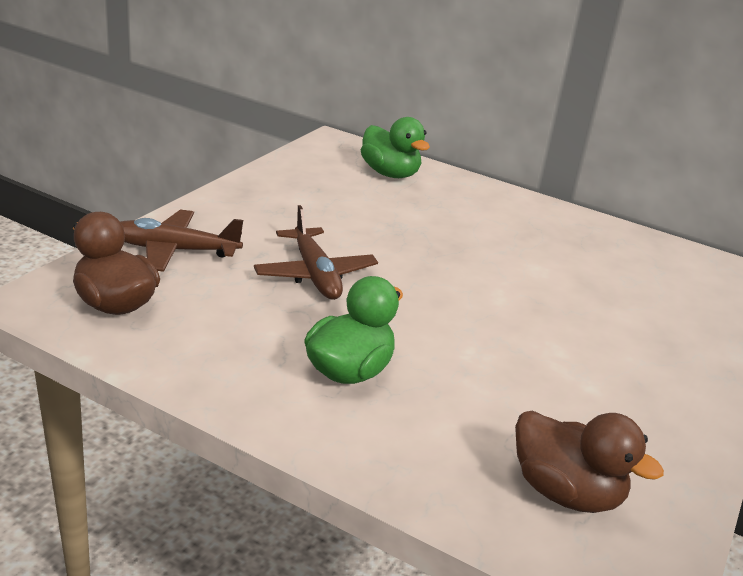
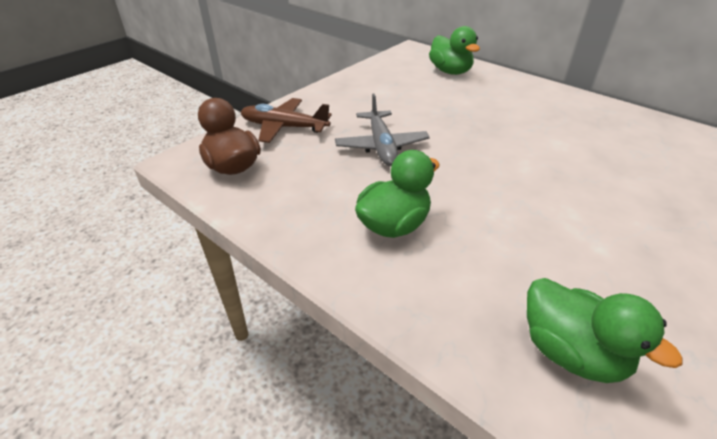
camera: 15 degrees right, 10 degrees up
brown plane [254,205,378,300] -> grey plane [335,93,430,166]
brown duck [515,410,664,513] -> green duck [527,278,683,383]

